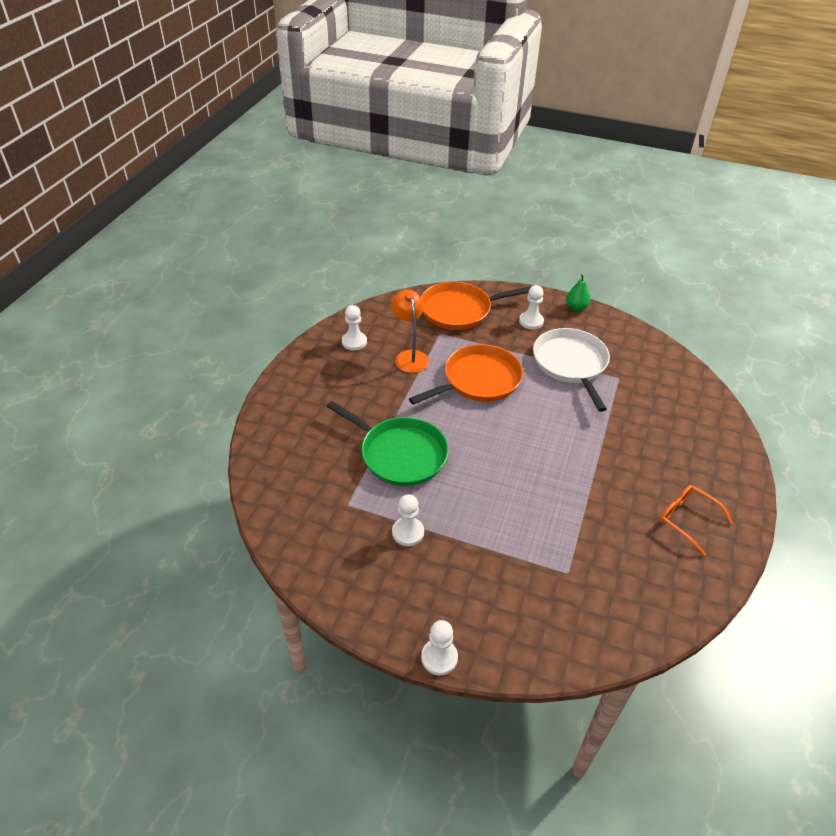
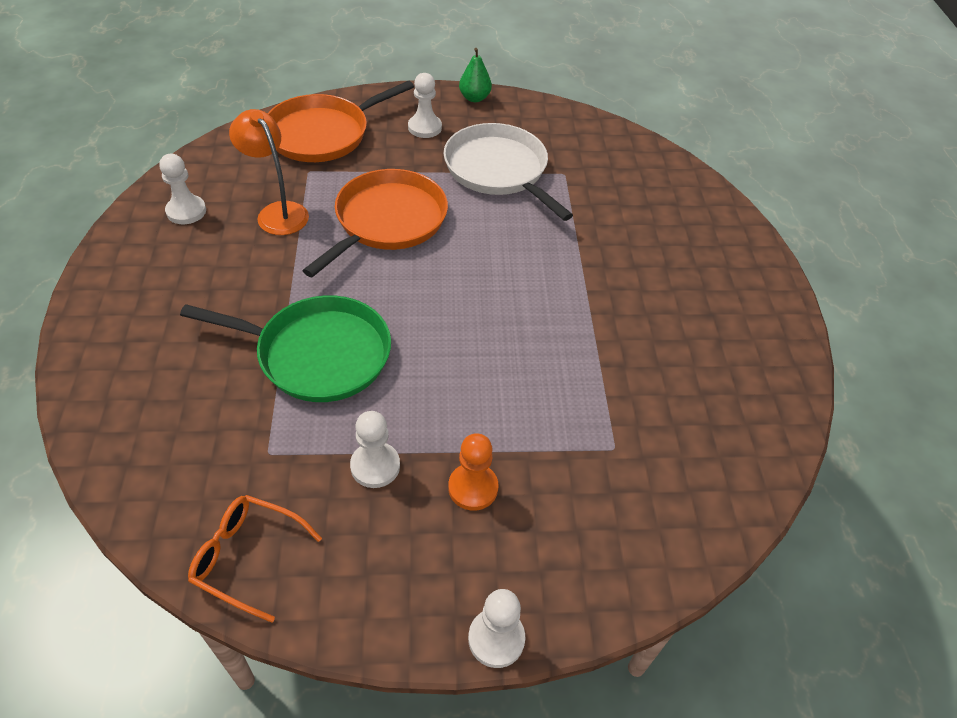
camera: 25 degrees left, 5 degrees up
orange glasses [660,485,733,556] -> orange glasses moved to [188,495,322,623]
none -> orange pawn [448,433,498,511]

